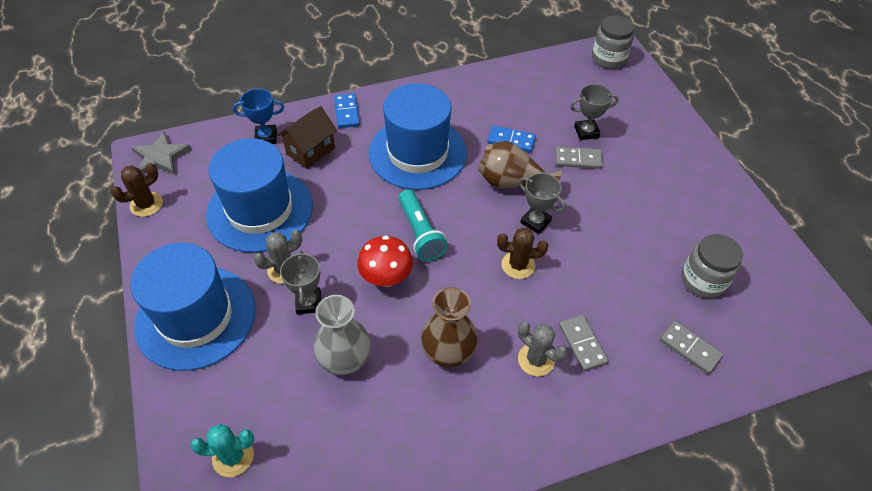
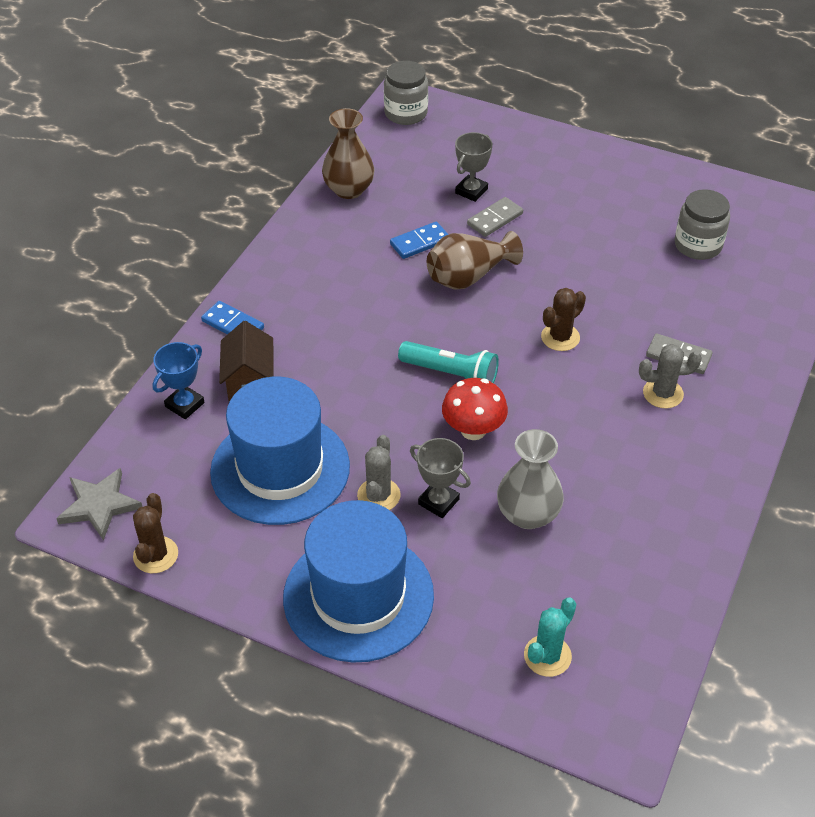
camera: 45 degrees left, 5 degrees down
blue hat [369,83,467,190] -> none
brown vase [421,287,478,367] -> brown vase moved to [322,108,375,199]
grey trophy [519,173,565,234] -> none
grey domino [660,321,723,374] -> none

